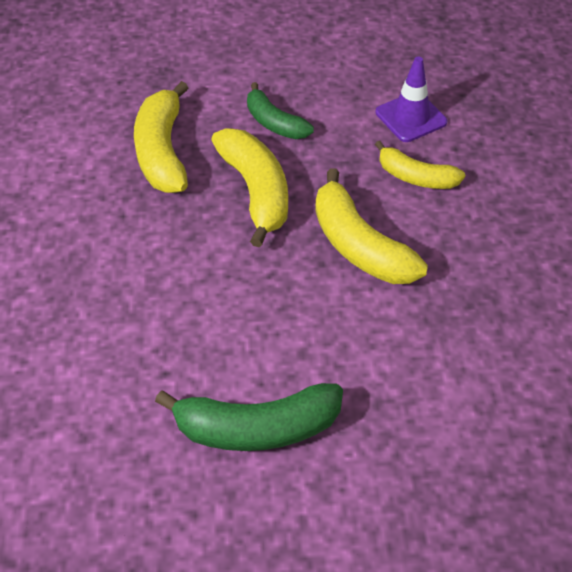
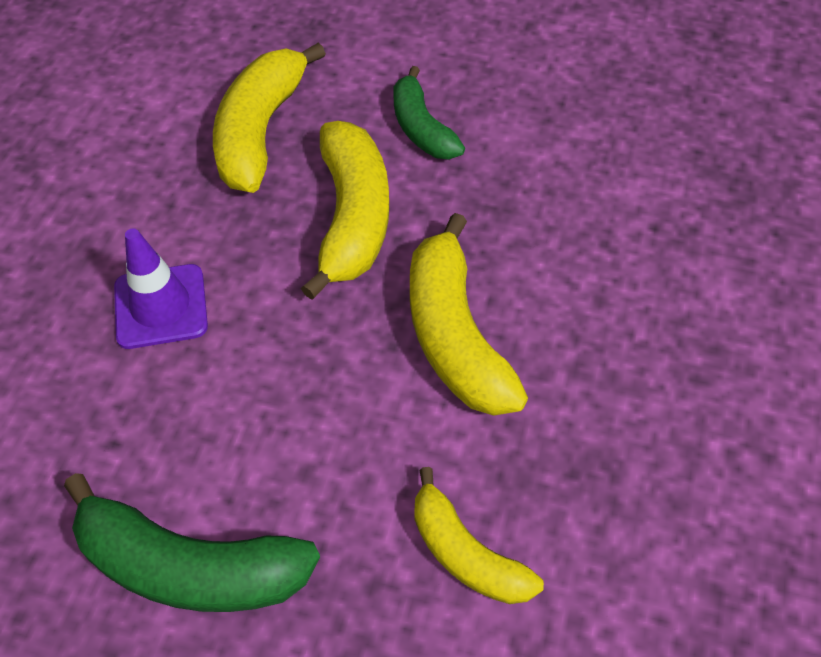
camera: 20 degrees right, 5 degrees up
purple traffic cone [375,57,447,142] -> purple traffic cone moved to [114,228,208,349]
yellow banana [375,141,465,189] -> yellow banana moved to [414,467,544,604]

